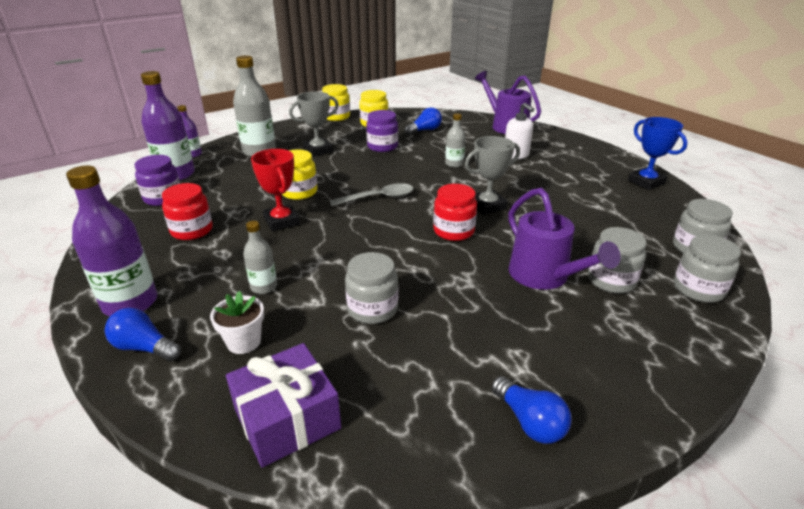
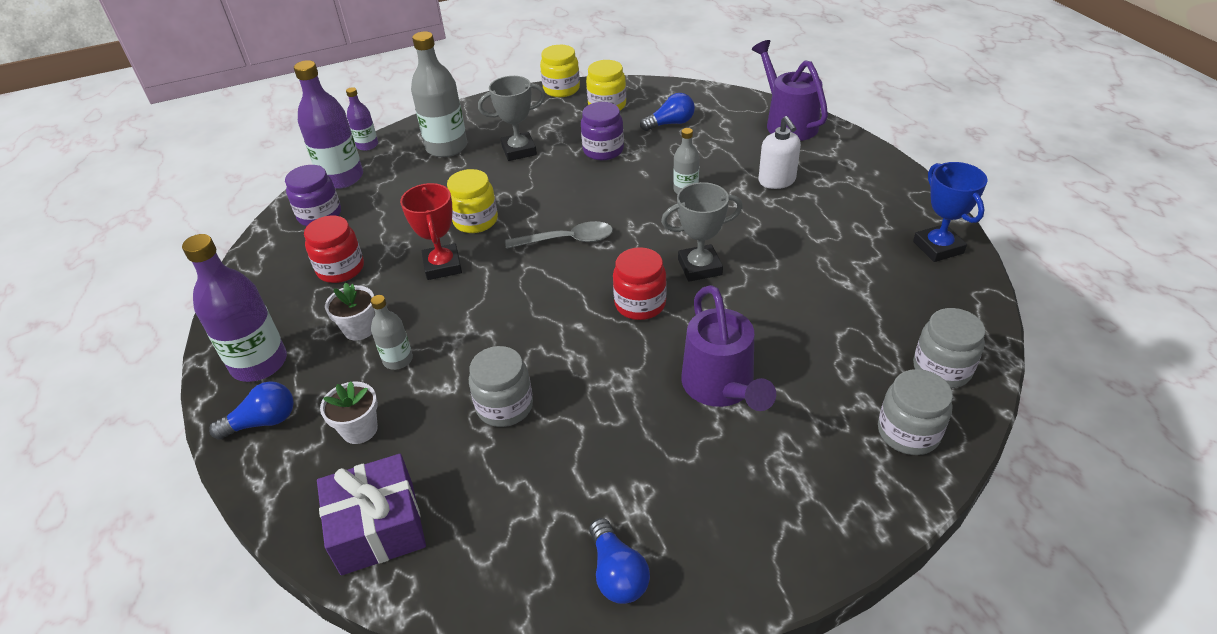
camera: 15 degrees right, 10 degrees up
blue light bulb [105,308,181,361] -> blue light bulb turned 120 degrees clockwise [209,381,294,440]
grey jar [588,227,647,294] -> none
none -> white flower pot [325,282,375,341]

